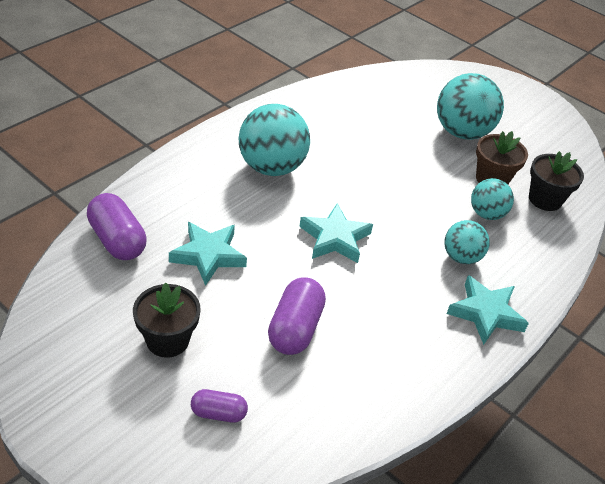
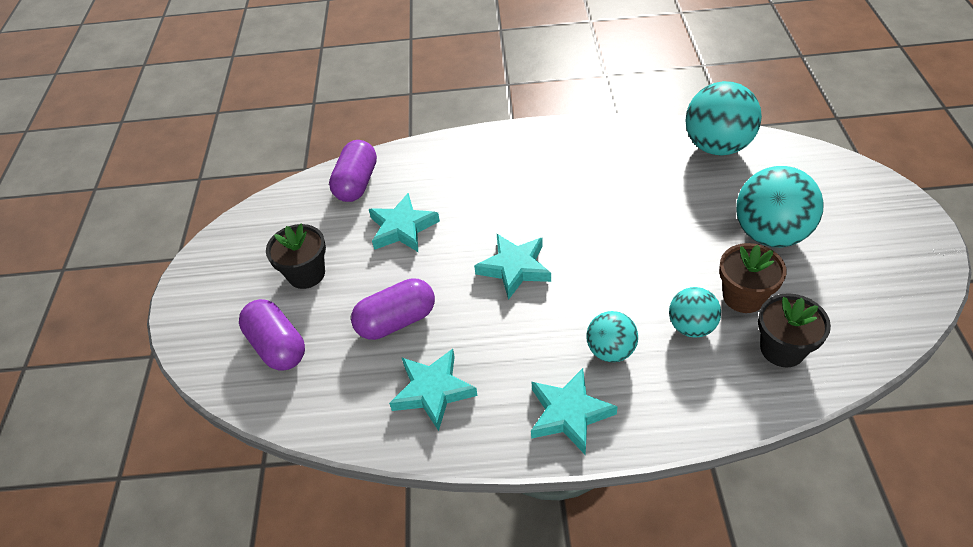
camera: 55 degrees right, 5 degrees up
purple capsule [191,389,248,422] -> purple capsule [239,299,305,371], size x1.72
turquoise ball [239,104,310,176] -> turquoise ball moved to [685,81,762,156]
none -> turquoise star [389,349,478,431]

